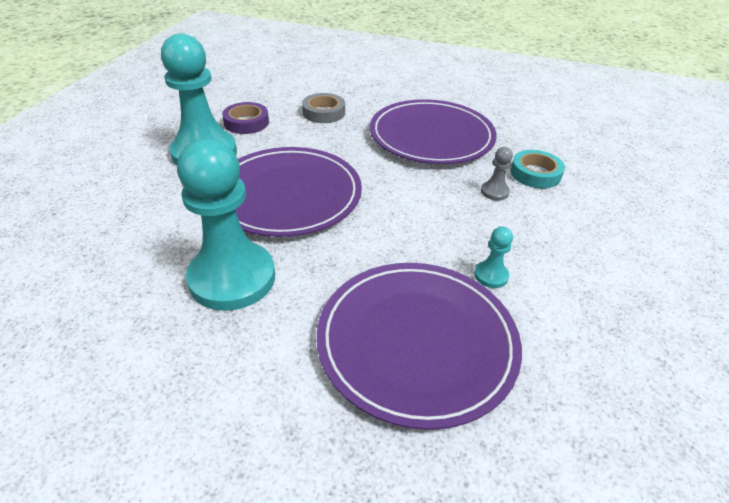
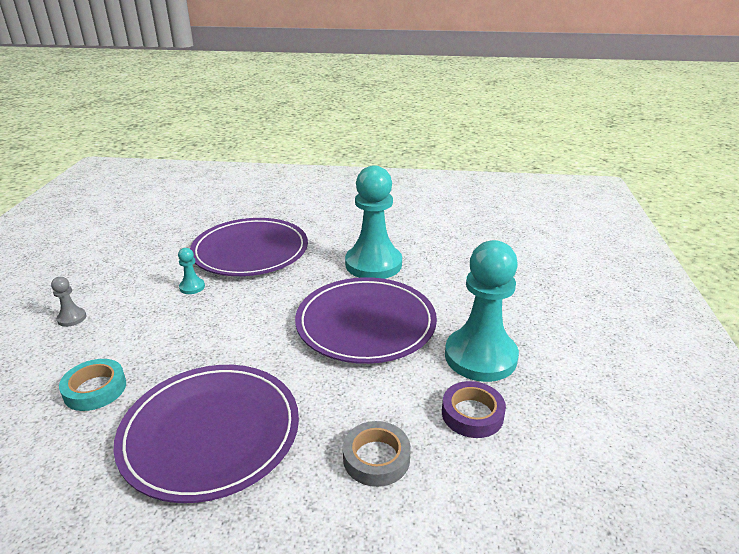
camera: 170 degrees right, 10 degrees down
grey pawn [481,147,513,201] -> grey pawn moved to [51,277,86,327]

